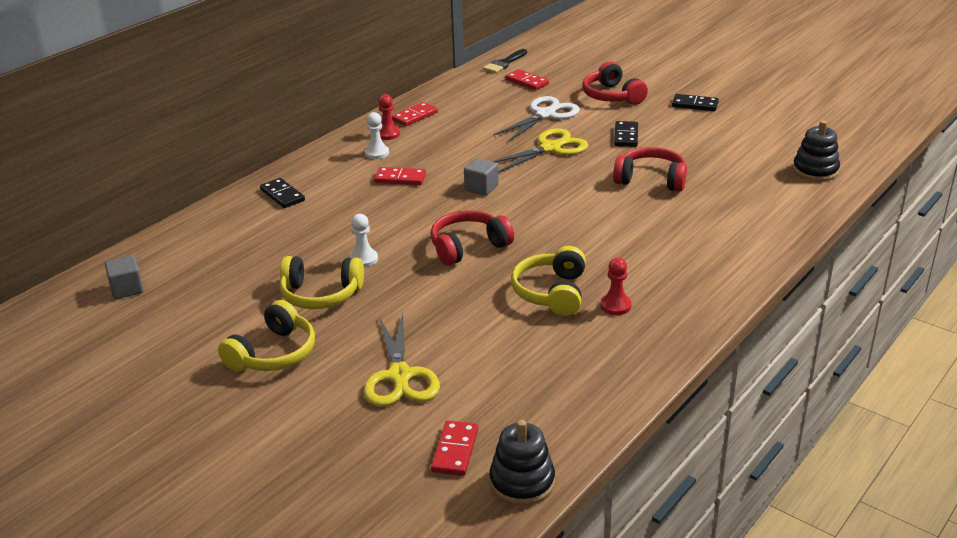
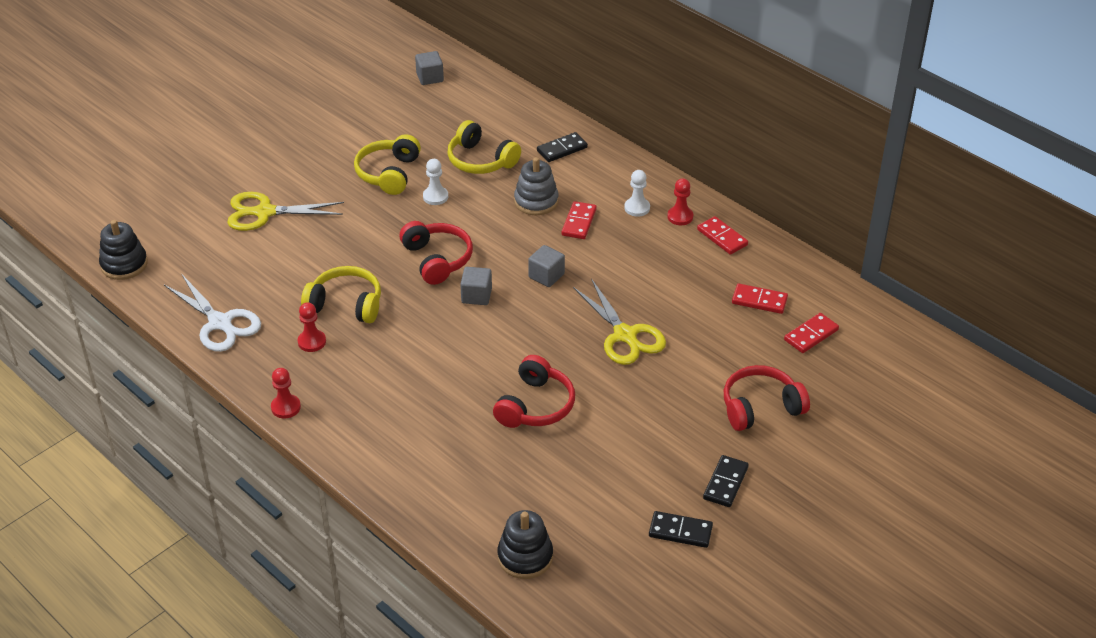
camera: 95 degrees right, 10 degrees up
yellow headphones [218,300,315,372] -> yellow headphones moved to [447,120,521,174]
red domino [431,420,478,476] -> red domino moved to [732,283,788,314]
black brush [483,49,527,73] -> none
white scissors [493,96,580,142] -> white scissors moved to [164,275,261,352]
black domino [614,121,638,147] -> black domino moved to [649,511,713,548]
none -> red pawn [271,368,301,419]
none -> grey cube [460,267,492,305]
none -> grey stacking toy [514,157,559,215]

